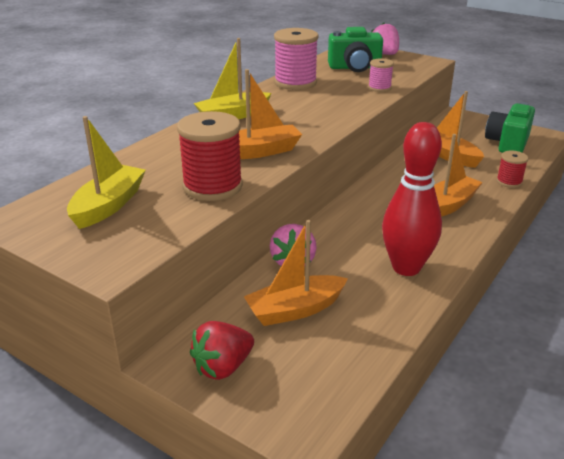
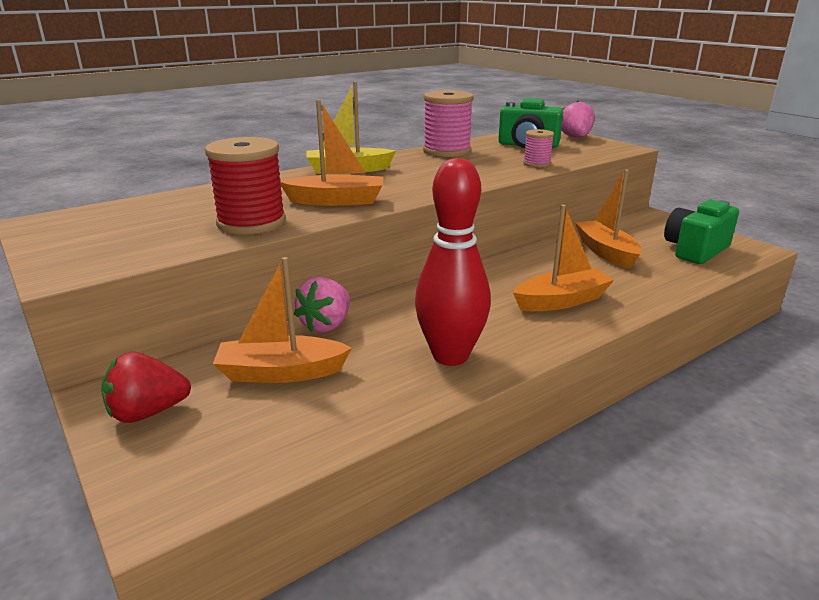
camera: 20 degrees right, 5 degrees down
yellow boat [67,116,146,229] -> none
red spool [496,151,528,188] -> none

